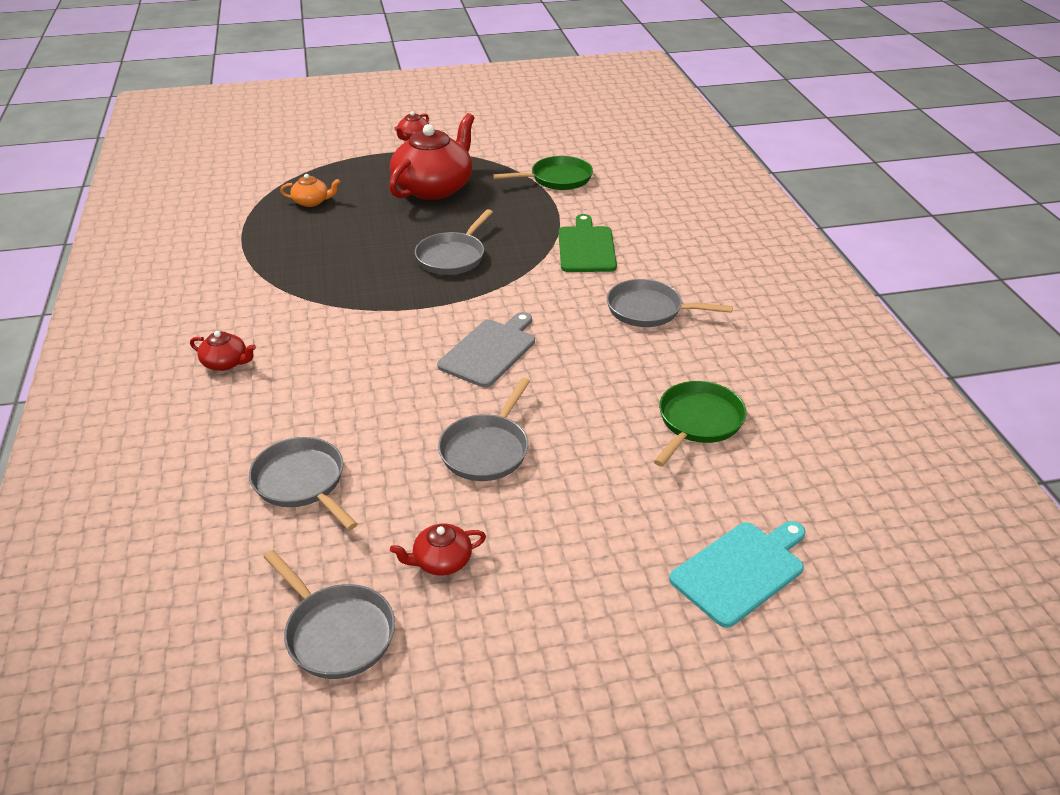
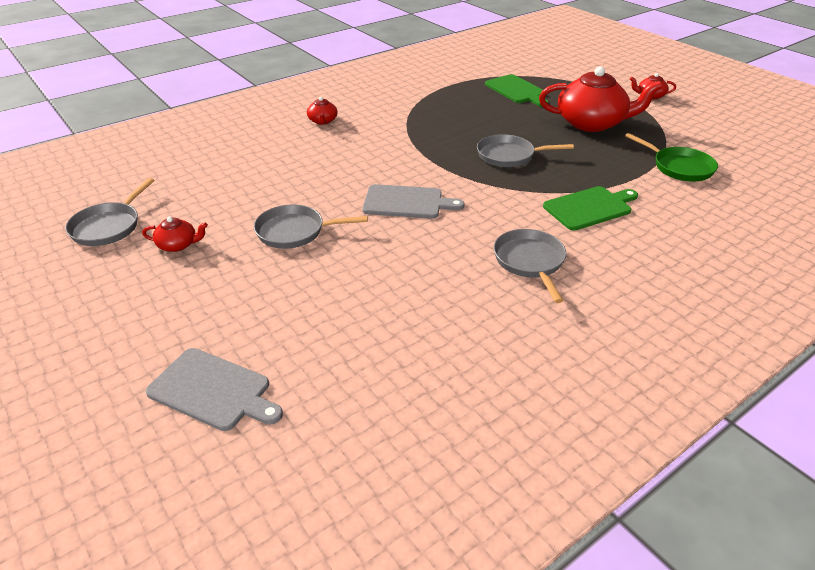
camera: 65 degrees right, 0 degrees up
grey pan [249,437,358,530] -> none
orange teapot [280,174,340,207] -> green cutting board [485,74,549,107]
red teapot [390,524,486,575] -> red teapot turned 135 degrees clockwise [142,217,208,252]
green pan [654,381,746,467] -> none
turquoise cutting board [669,521,806,628] -> grey cutting board [146,348,283,431]

